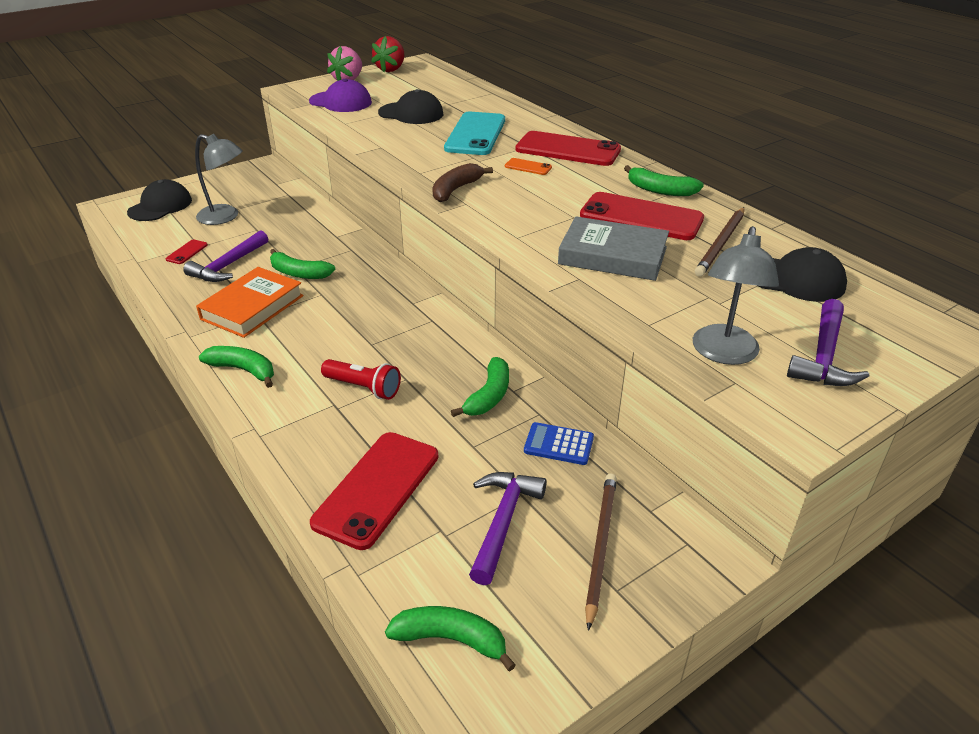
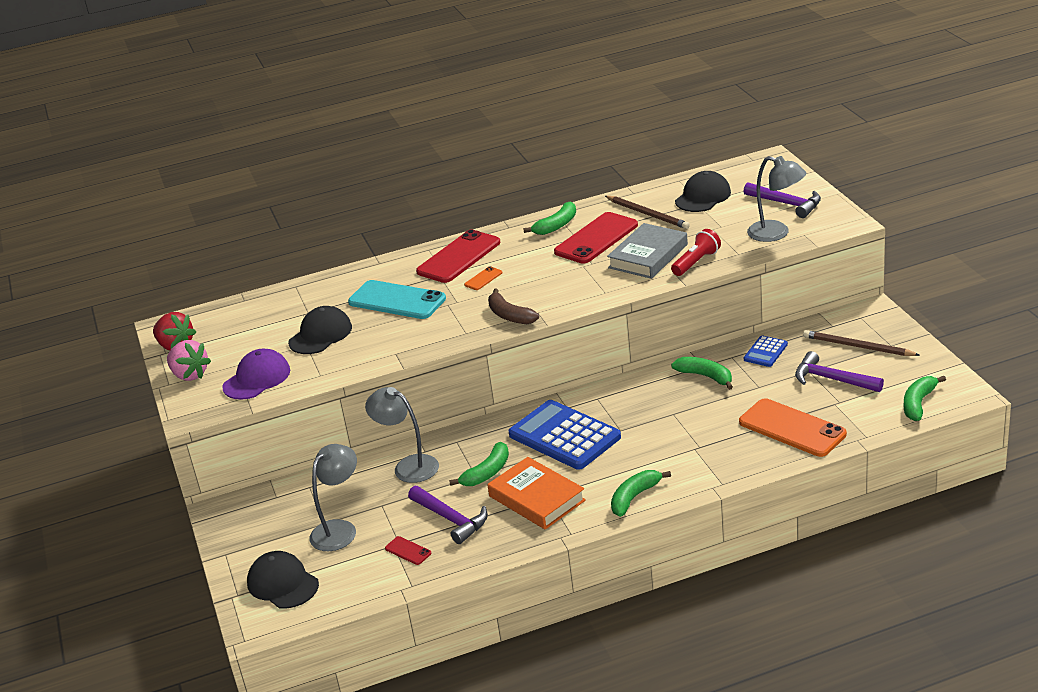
camera: 70 degrees left, 5 degrees down
red phone [310,432,439,550] -> orange phone [739,398,847,457]
red flashlight [321,359,401,400] -> red flashlight moved to [671,229,721,276]
none -> grey lamp [365,387,439,483]
none -> blue calculator [509,400,621,470]

